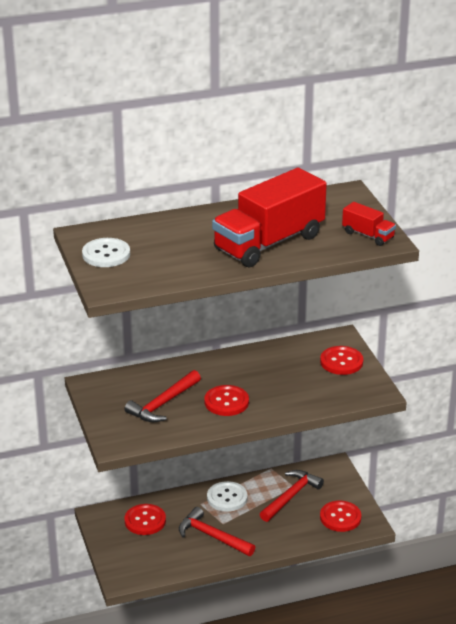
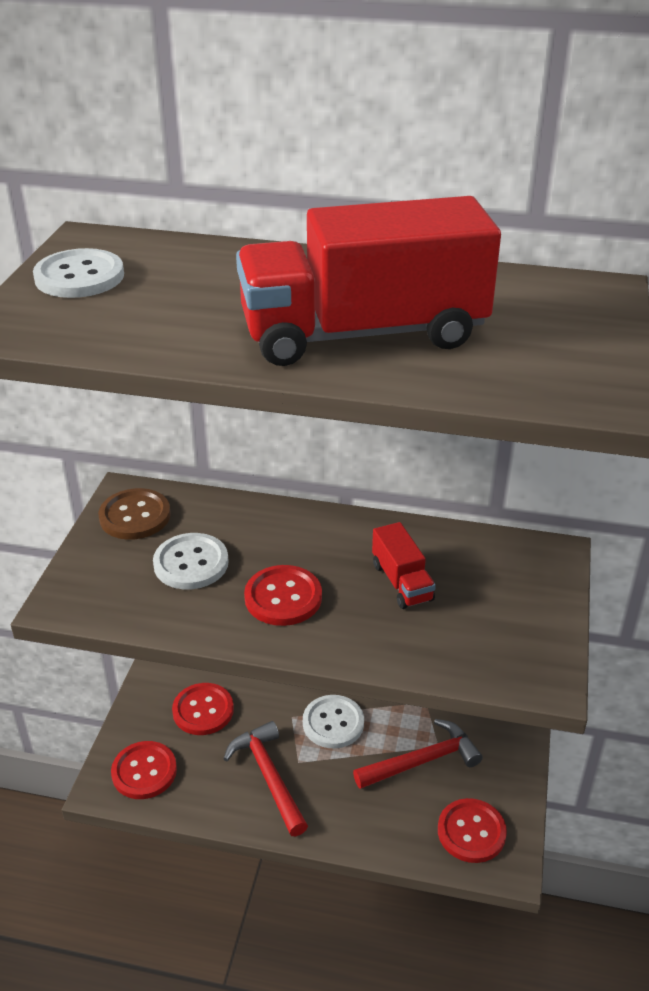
camera: 30 degrees right, 5 degrees up
red hammer [124,370,201,422] -> white button [153,533,229,589]
red button [320,346,363,375] -> red button moved to [111,741,177,799]
red truck [342,202,396,246] -> red truck moved to [372,522,436,609]
none -> brown button [98,488,171,540]

